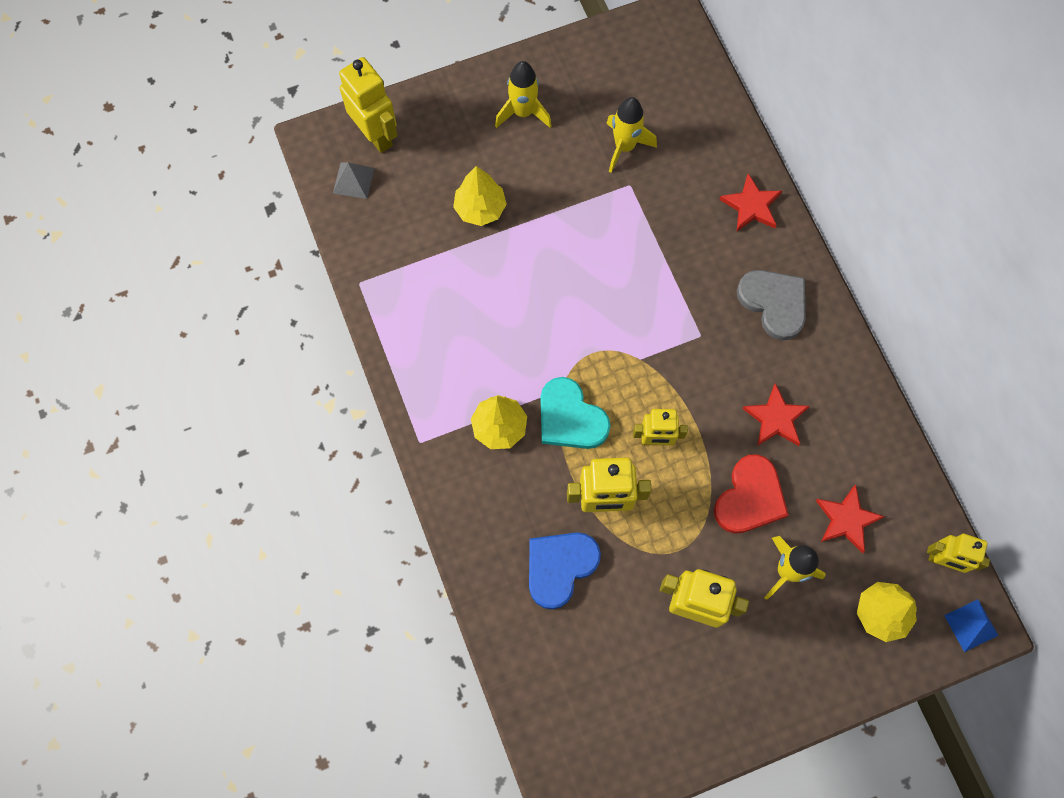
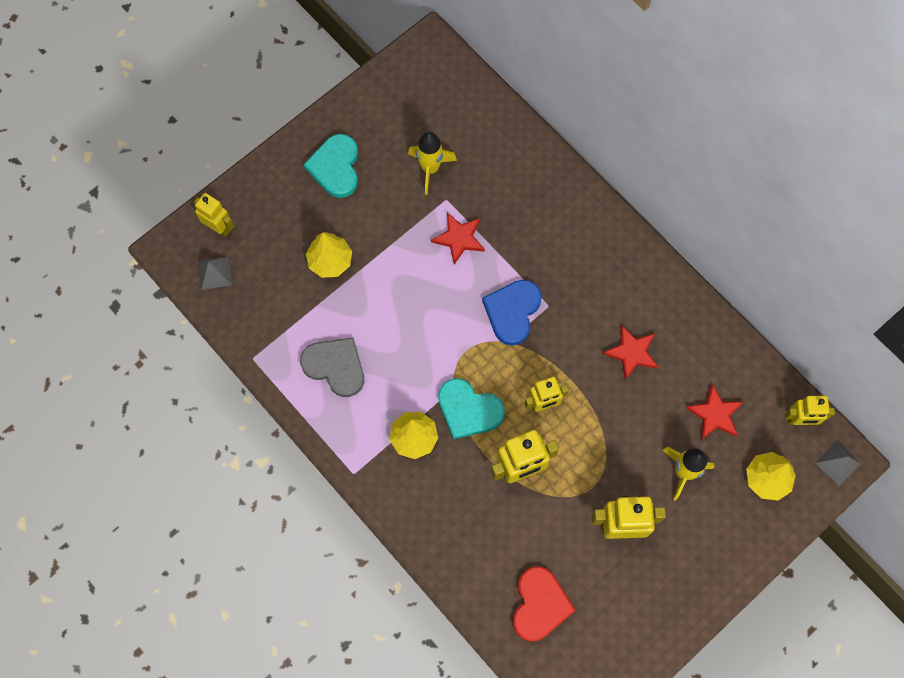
camera: 20 degrees left, 0 degrees up
yellow robot [339,57,398,153] -> yellow robot [194,193,234,237], size x0.66
yellow rocket [495,61,552,128] -> turquoise heart [303,134,358,198]
blue heart [529,533,601,610] -> blue heart moved to [482,280,542,345]
red heart [714,454,789,534] -> red heart moved to [513,566,575,642]
red star [719,174,782,231] -> red star moved to [431,213,485,265]
grey heart [737,270,805,340] -> grey heart moved to [300,338,364,397]
blue pyramid [944,599,999,652] -> grey pyramid [815,441,861,486]

